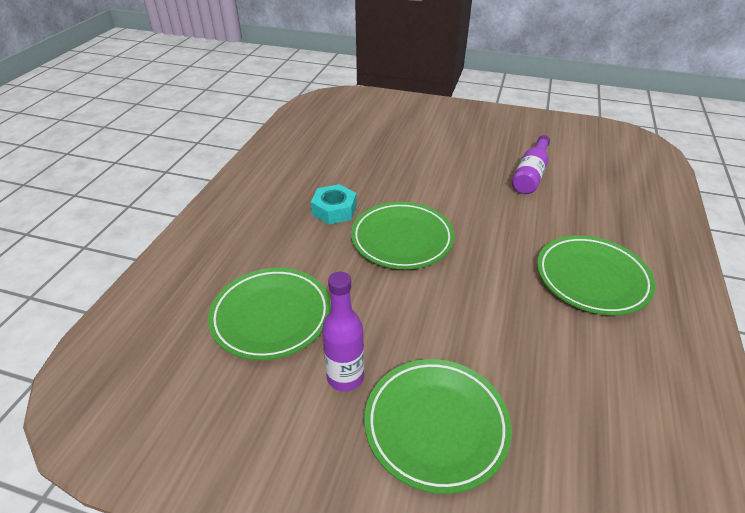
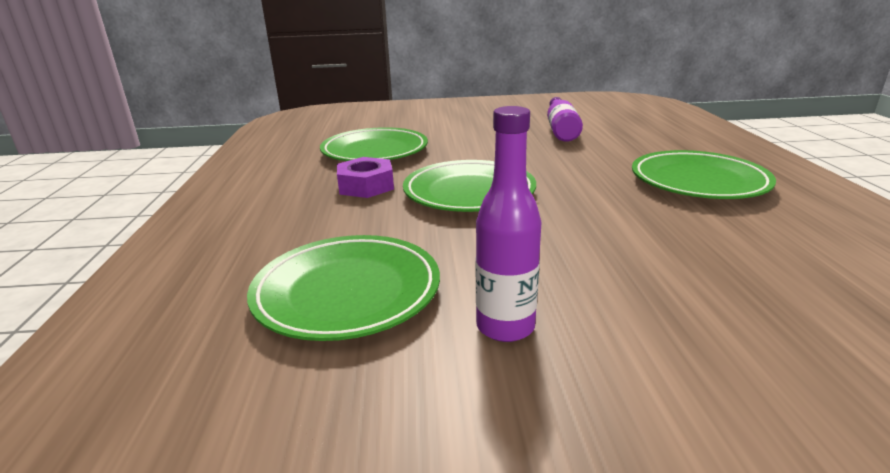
camera: 20 degrees left, 15 degrees down
turquoise nut [311,184,357,224] -> purple nut [337,157,394,198]
green plate [364,359,512,494] -> green plate moved to [320,127,428,161]

